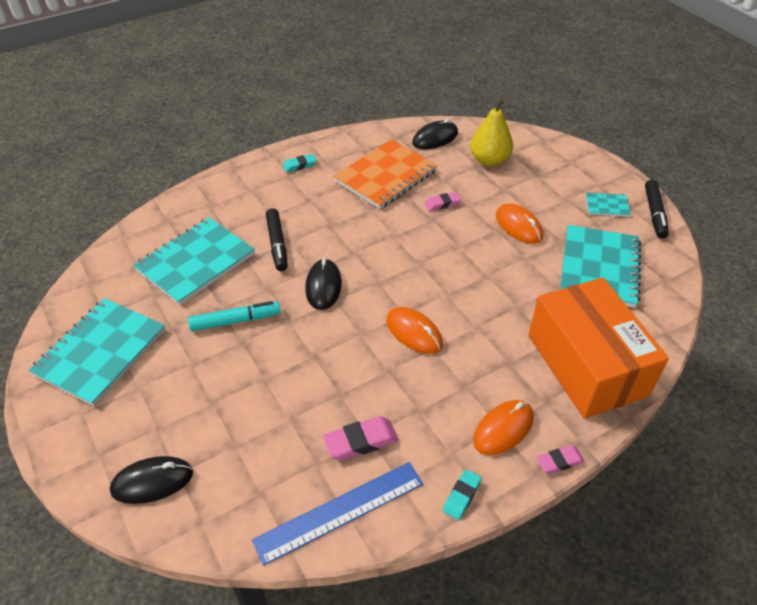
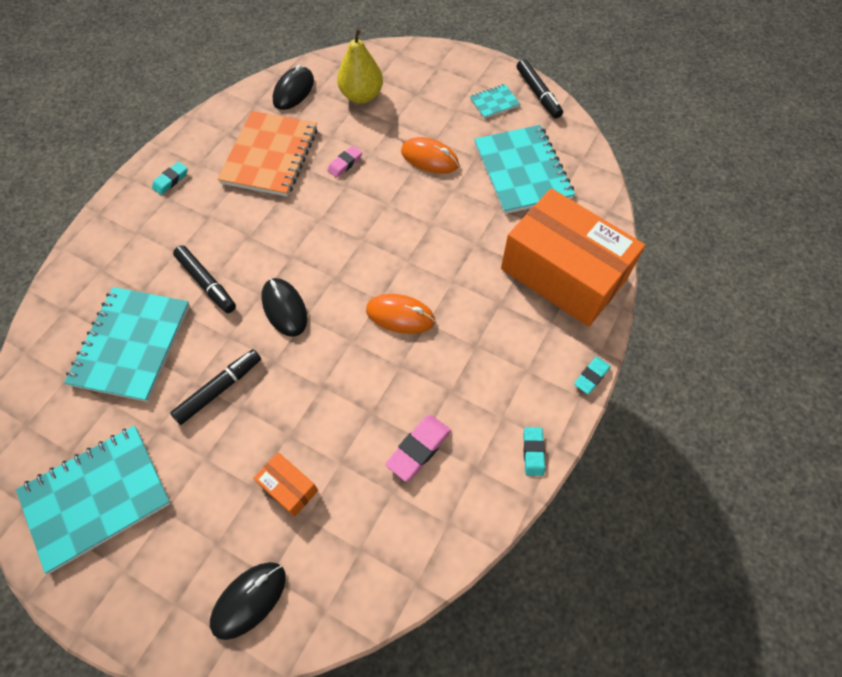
camera: 30 degrees left, 15 degrees up
turquoise notebook [28,298,165,406] -> turquoise notebook turned 60 degrees clockwise [16,426,171,574]
turquoise marker [188,301,281,331] -> black marker [170,349,261,425]
blue ruler [252,462,423,566] -> none
orange mouse [473,400,534,455] -> none
pink eraser [536,445,585,474] -> turquoise eraser [574,357,611,394]
none -> orange box [253,452,318,517]

